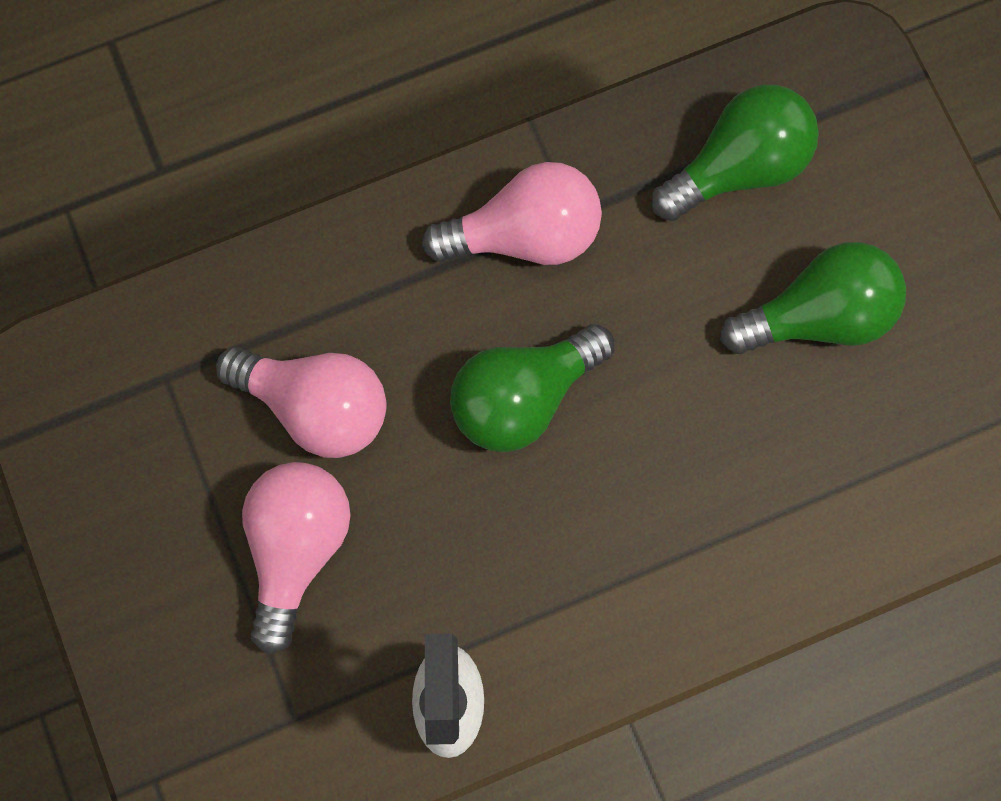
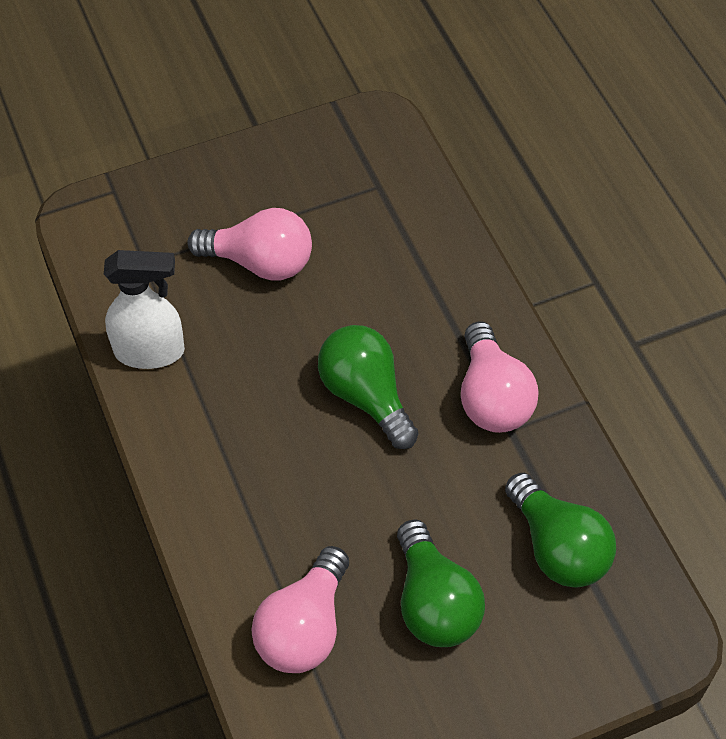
camera: 90 degrees right, 20 degrees down
pink light bulb [216,347,387,458] -> pink light bulb moved to [251,546,349,673]

